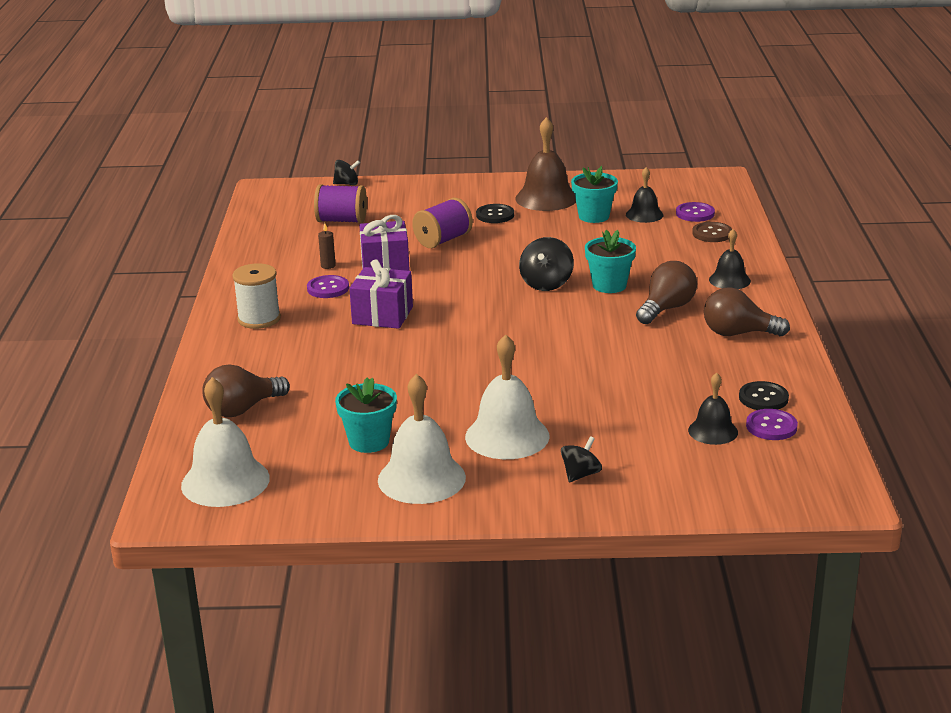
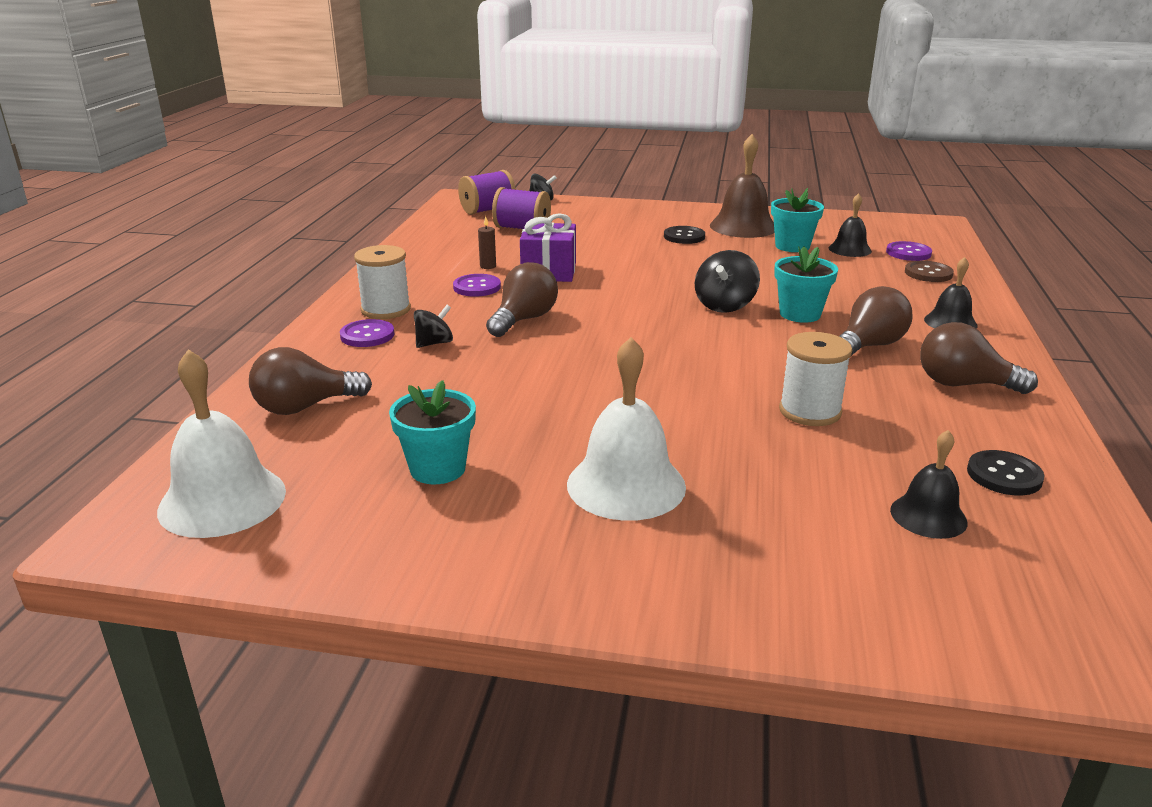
camera: 10 degrees right, 0 degrees up
purple gift [349,259,413,329] -> brown light bulb [486,262,558,337]
white bell [378,374,466,504] -> none
purple spool [412,198,473,248] -> purple spool moved to [458,170,516,215]
black spinning top [561,436,602,482] -> black spinning top moved to [414,305,453,348]
purple button [746,409,798,440] -> purple button moved to [340,319,394,347]
none -> white spool [779,332,852,426]

